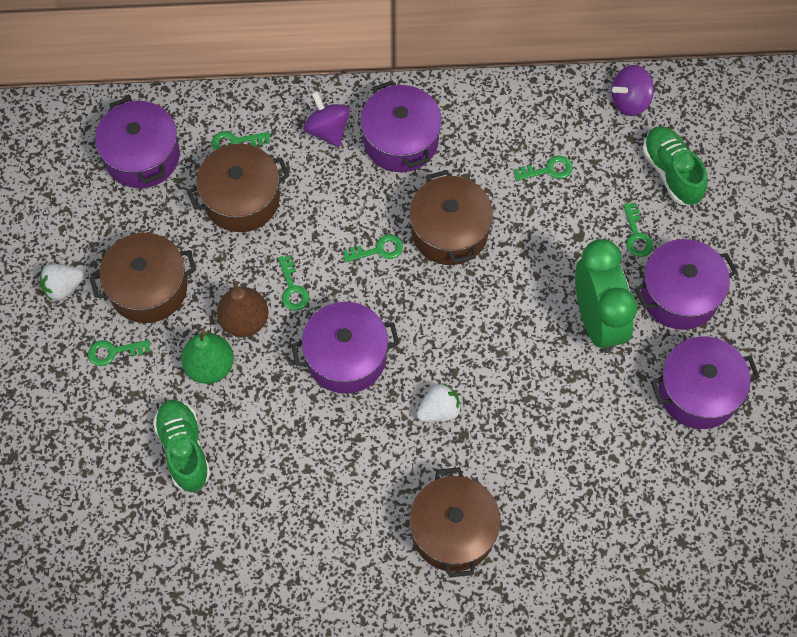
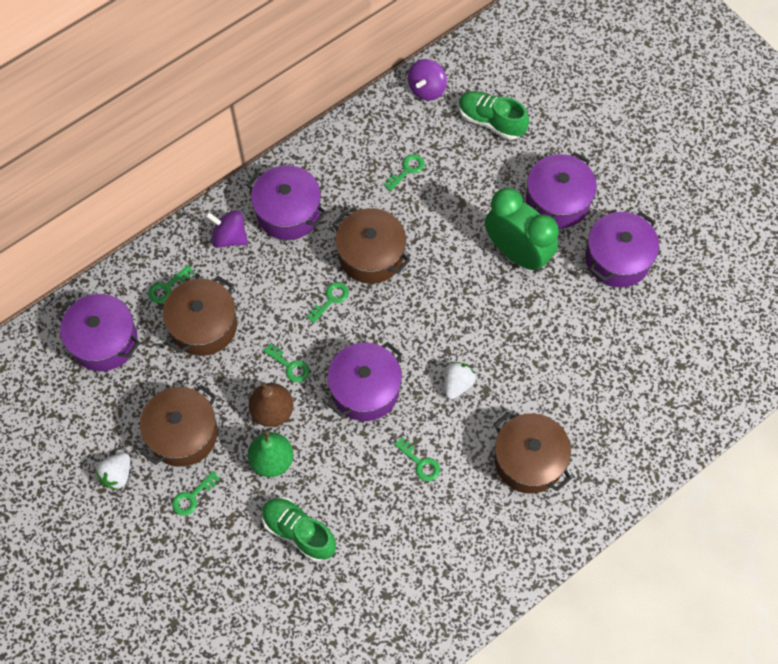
camera: 35 degrees left, 0 degrees up
green key [623,203,653,257] -> green key moved to [394,437,440,481]

